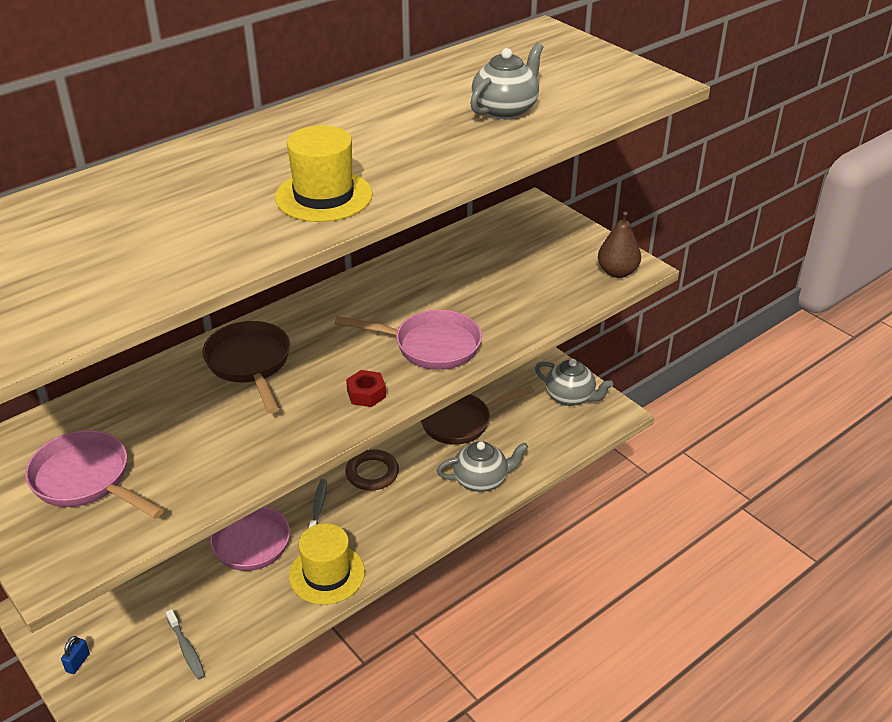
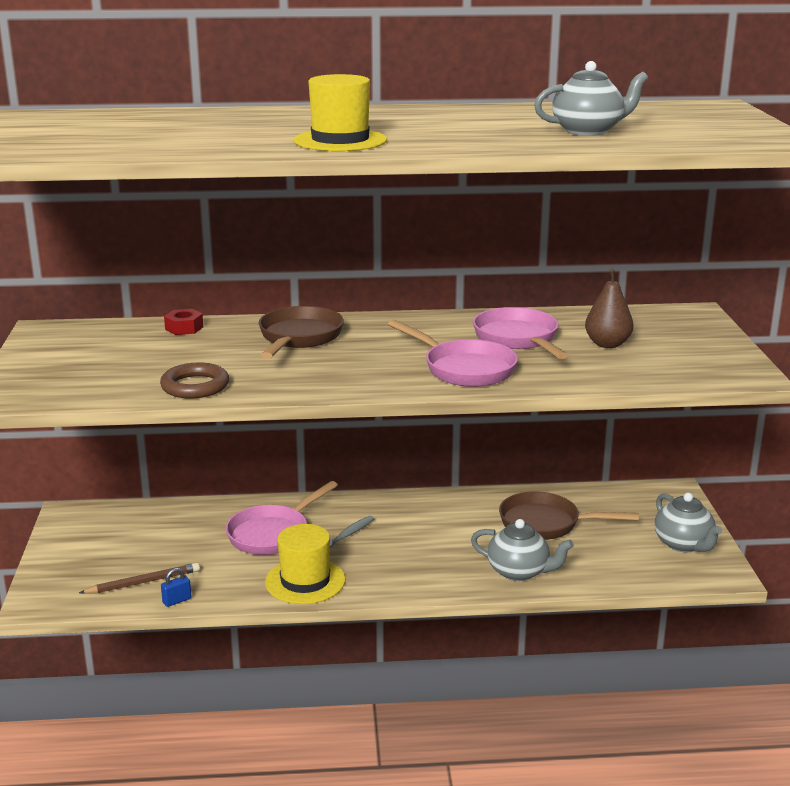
camera: 35 degrees right, 15 degrees down
pink pan [25,430,164,519] -> pink pan moved to [473,307,568,359]
blue padlock [61,636,90,674] -> blue padlock moved to [161,568,191,607]
grey toothbrush [166,609,205,680] -> brown pencil [79,563,200,594]
brown ring [345,449,399,491] -> brown ring moved to [160,363,229,398]
red nut [346,370,386,407] -> red nut moved to [164,309,203,335]
brown pear [598,211,641,278] -> brown pear moved to [585,269,634,348]

